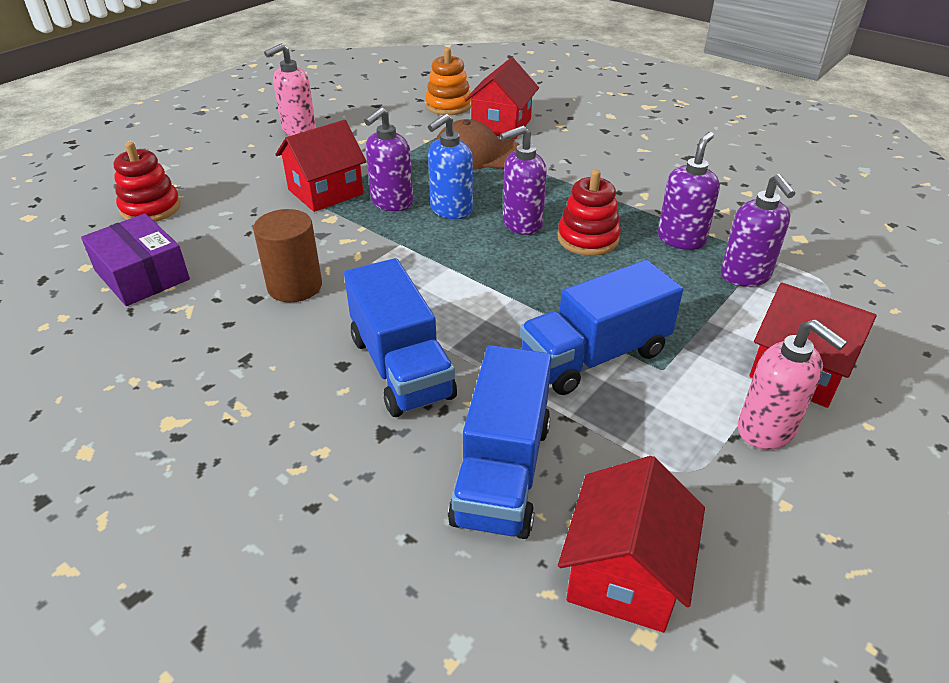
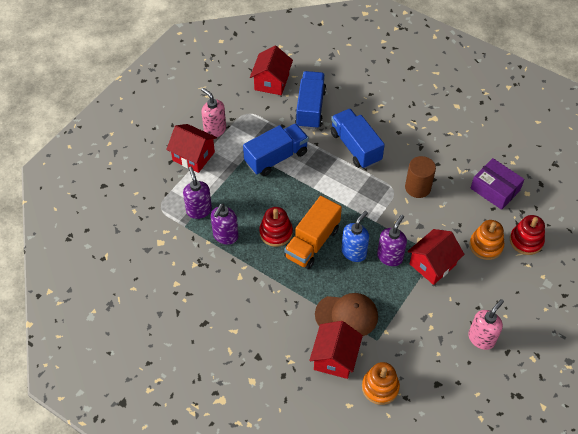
camera: 175 degrees right, 15 degrees up
purple soap dispenser [500,126,547,235] -> orange truck [284,196,342,269]
none -> orange stacking toy [469,220,504,260]

